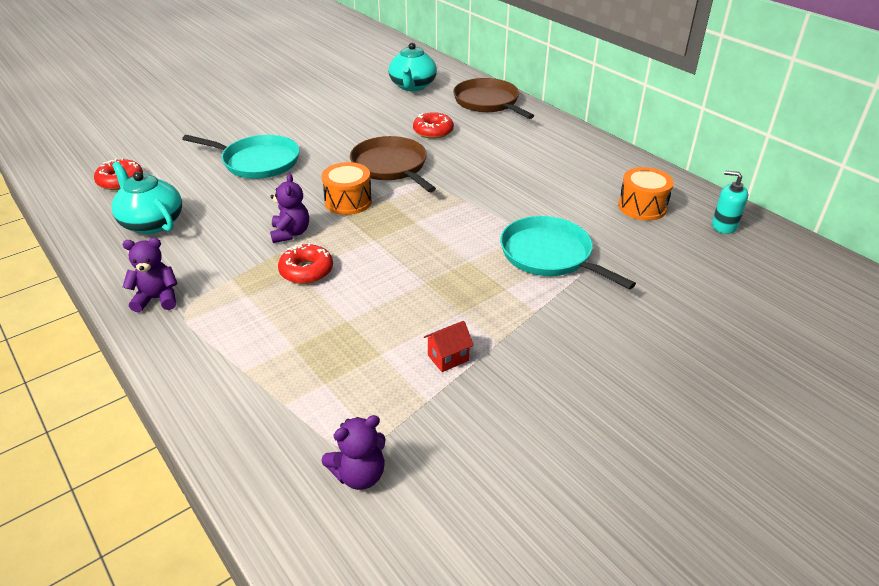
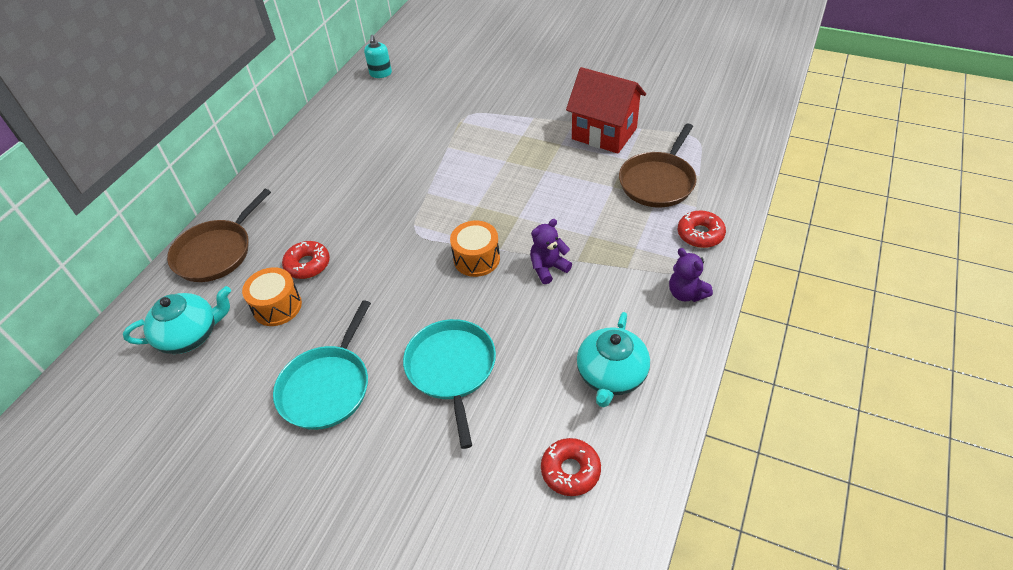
camera: 115 degrees left, 10 degrees up
red donut [278,243,333,284] -> red donut moved to [678,210,726,248]
purple teddy bear [321,415,385,490] -> none
brown pan [350,136,436,192] -> brown pan moved to [619,123,697,207]
red house [424,321,474,372] -> red house [566,67,646,154], size x2.49
turquoise pan [500,216,636,289] -> turquoise pan moved to [273,300,371,430]
orange drum [618,167,674,221] -> orange drum moved to [242,267,302,326]

